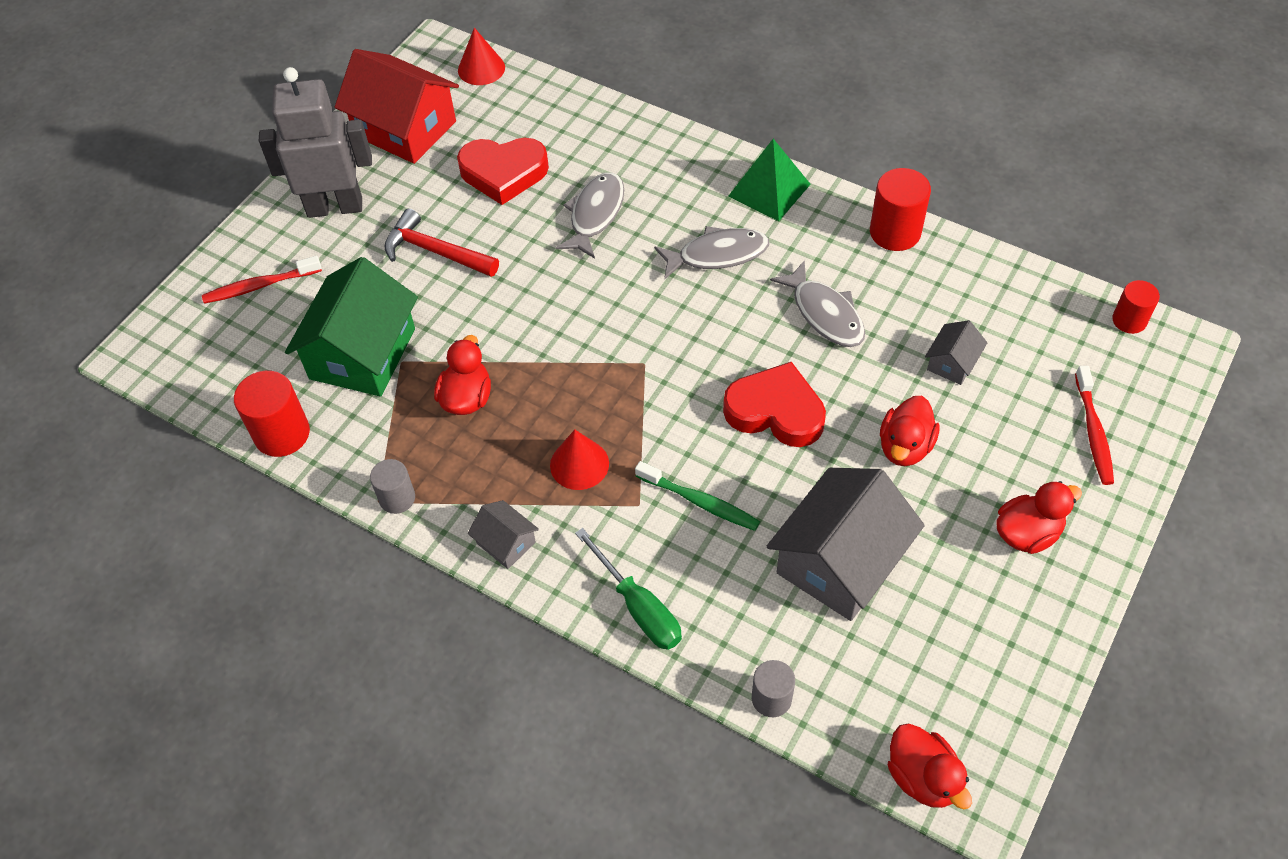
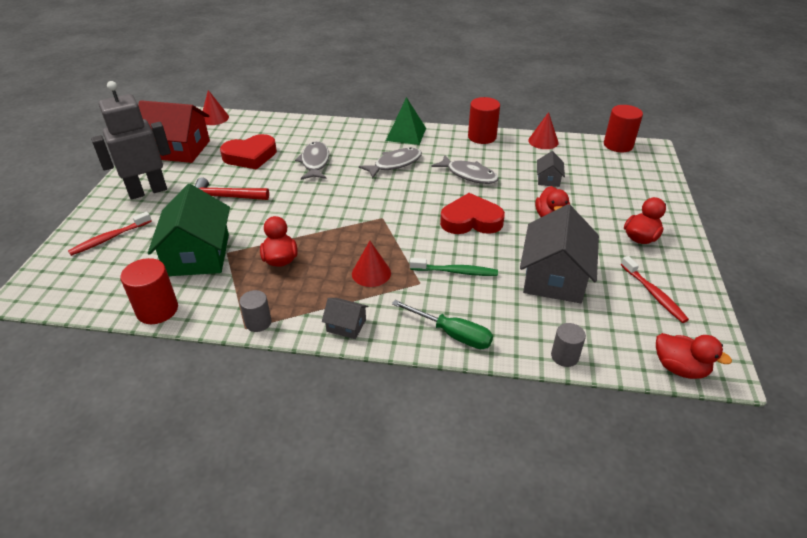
camera: 25 degrees left, 15 degrees down
red toothbrush [1075,366,1114,485] -> red toothbrush moved to [621,256,689,323]
red cylinder [1112,280,1160,334] -> red cylinder [604,105,643,152], size x1.59
none -> red cone [528,112,559,149]

